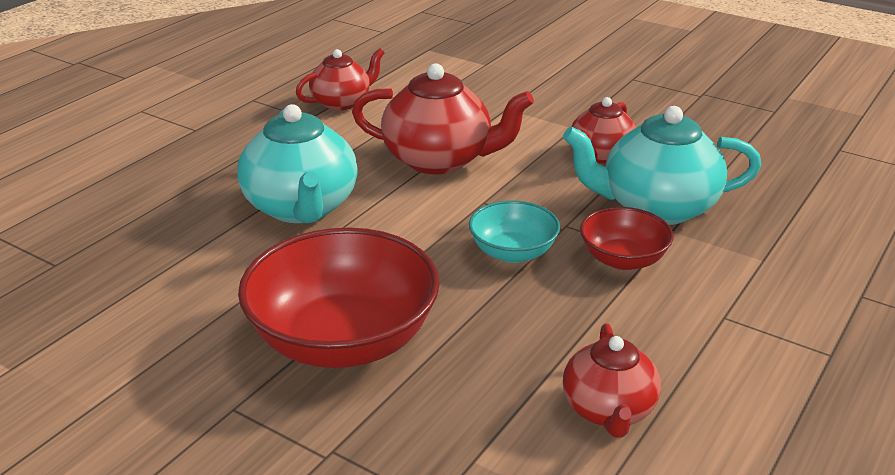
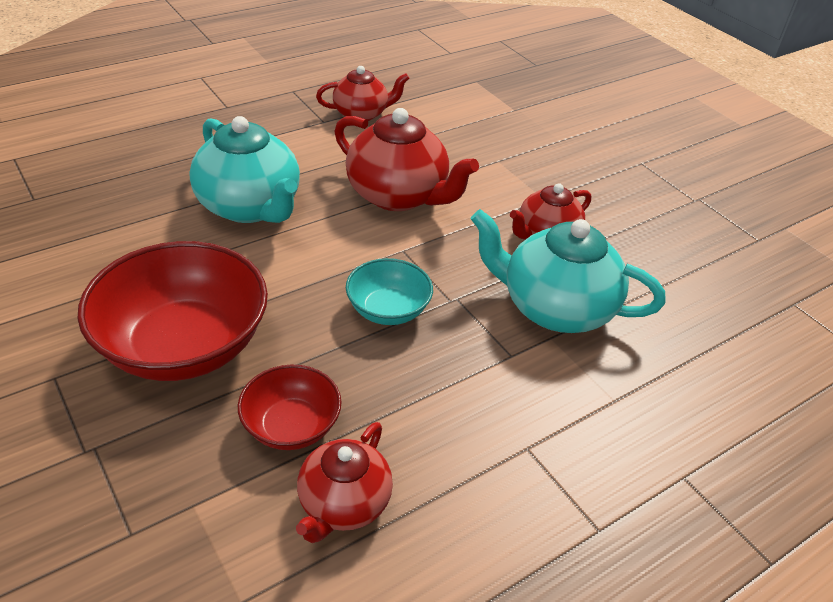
camera: 20 degrees right, 10 degrees up
turquoise teapot [237,104,358,223] -> turquoise teapot turned 45 degrees counterclockwise [189,116,300,223]
red bowl [580,207,673,270] -> red bowl moved to [238,365,342,450]

